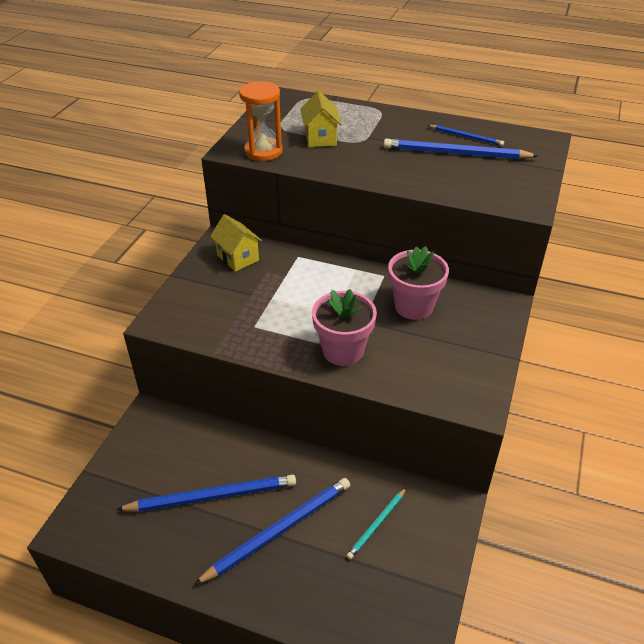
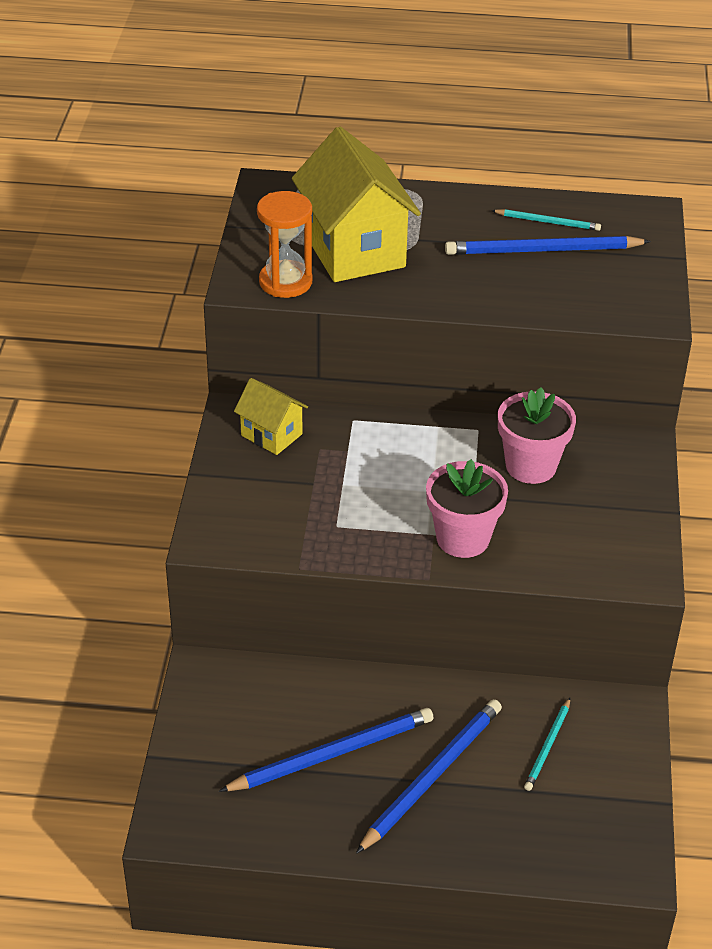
camera: 15 degrees left, 0 degrees up
yellow house [301,91,341,147] -> yellow house [292,127,421,282], size x1.93
blue pencil [427,125,504,146] -> turquoise pencil [491,209,601,231]

